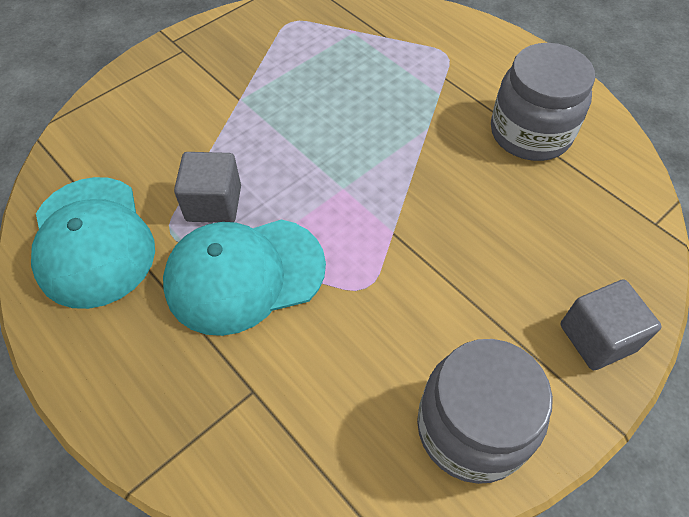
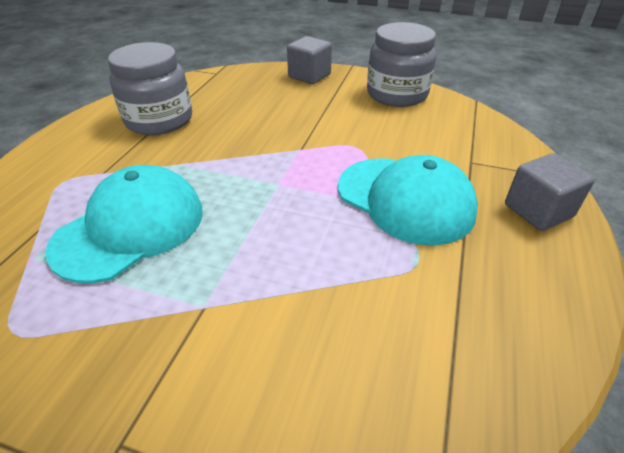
camera: 120 degrees left, 15 degrees down
turquoise cap [31,177,155,309] -> turquoise cap moved to [45,165,203,283]
grey cube [174,152,241,223] -> grey cube moved to [505,153,595,231]

